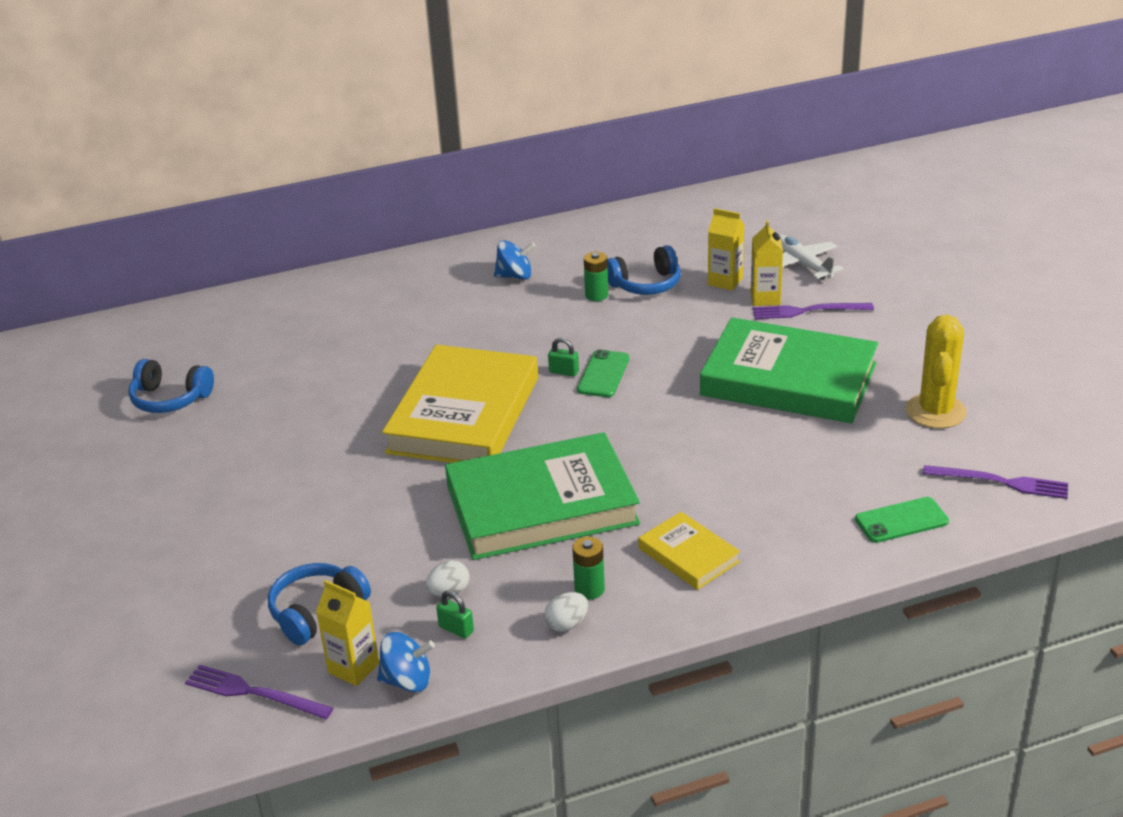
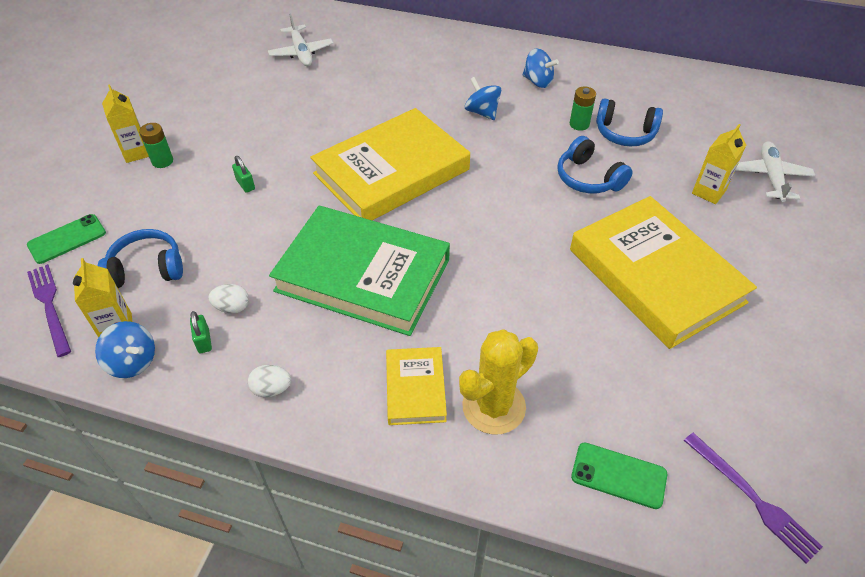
camera: 35 degrees right, 15 degrees up
blue headphones [128,359,214,413] -> blue headphones moved to [557,136,633,193]
green padlock [548,338,579,376] -> green padlock moved to [232,156,255,193]
green battery [572,537,605,599] -> green battery moved to [139,123,173,168]
green phone [577,349,629,397] -> green phone moved to [27,214,106,264]
green book [700,317,878,423] -> yellow book [570,196,757,349]
yellow carton [708,208,744,291] -> yellow carton moved to [102,84,149,163]
purple fork [753,303,874,319] -> none
yellow cactus [906,315,967,429] -> yellow cactus moved to [459,329,538,435]
none -> white plane [268,13,333,66]
none -> blue spinning top [465,77,501,120]

